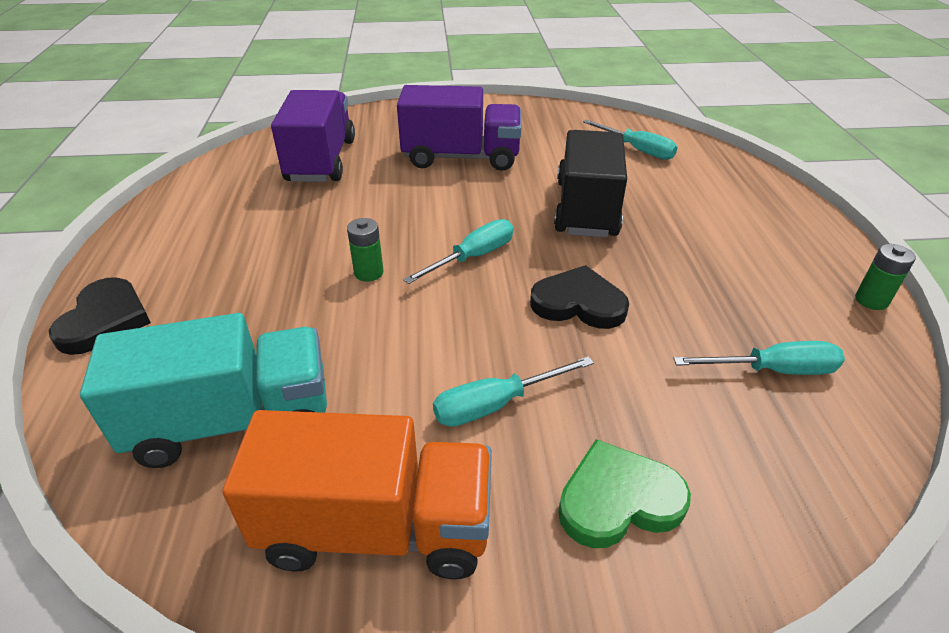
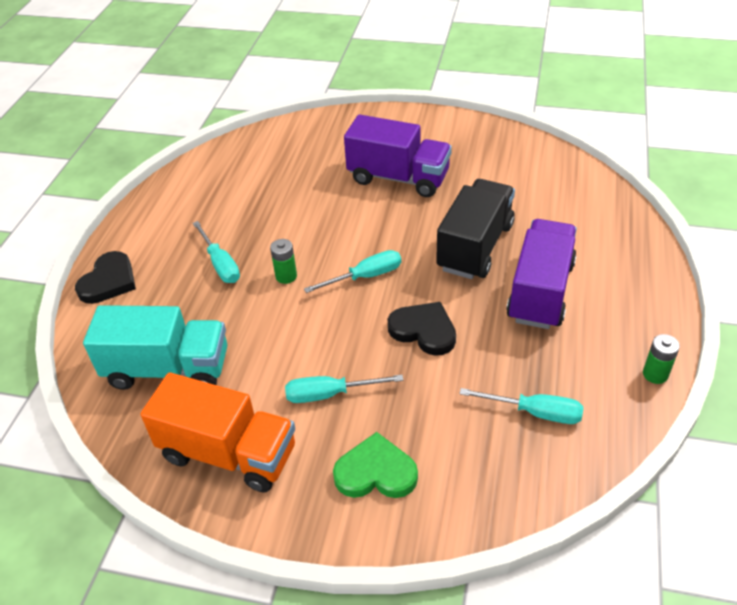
camera: 20 degrees right, 5 degrees up
purple truck [271,90,355,182] -> purple truck moved to [506,219,577,329]
turquoise screwdriver [583,119,678,160] -> turquoise screwdriver moved to [193,221,240,283]

